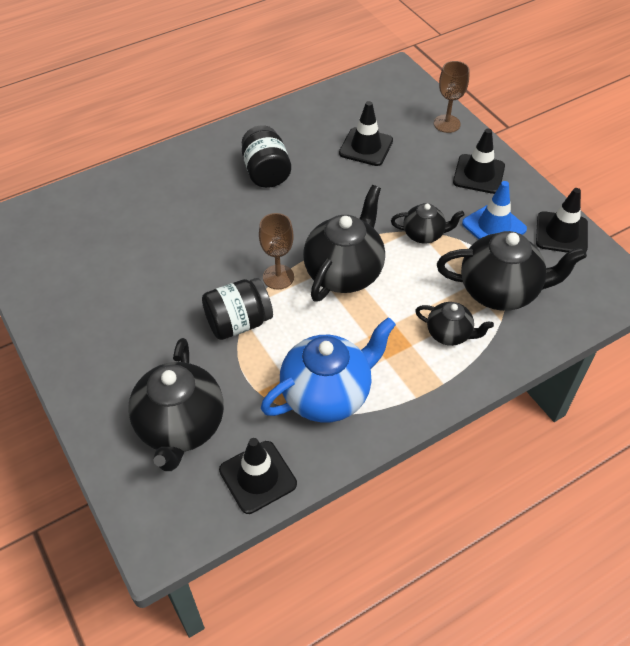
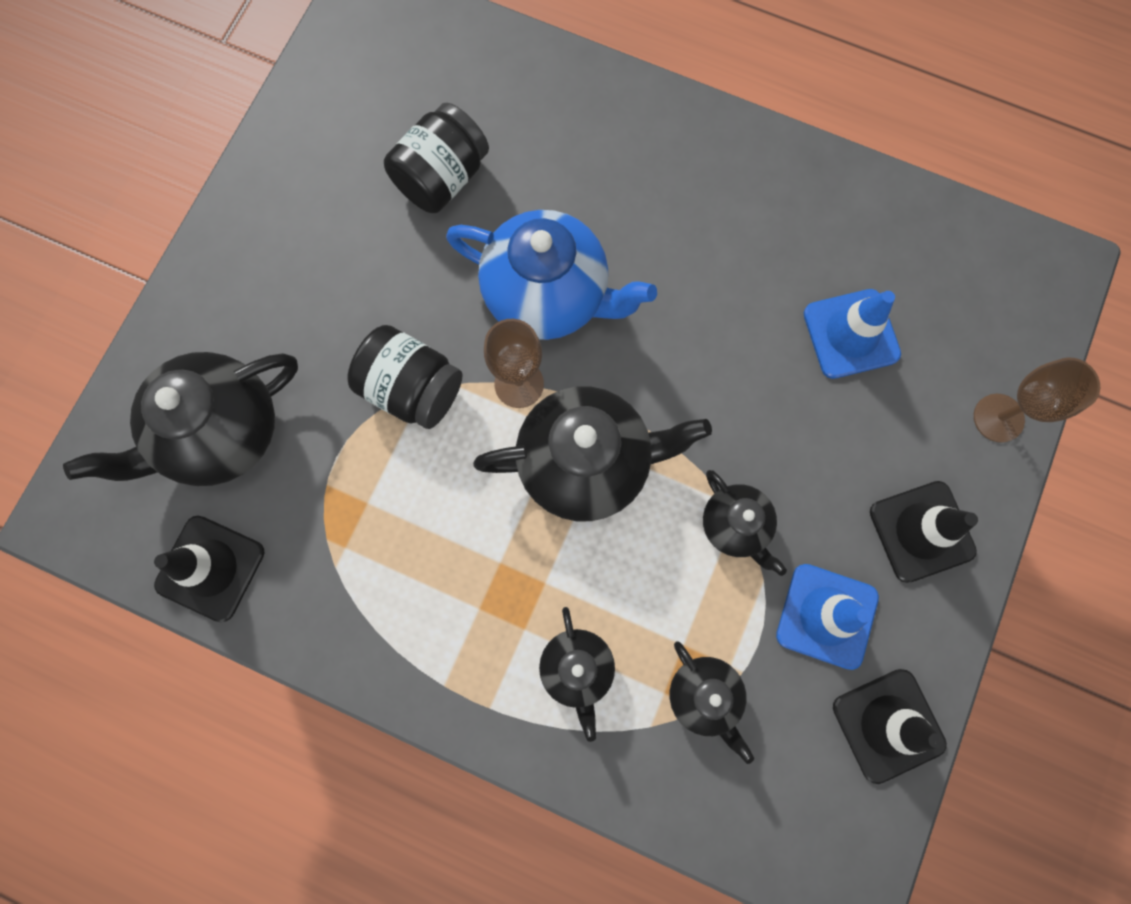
camera: 55 degrees right, 25 degrees up
black jar [242,125,291,188] -> black jar moved to [384,103,489,213]
blue teapot [261,317,396,422] -> blue teapot moved to [446,210,657,340]
black traffic cone [339,101,393,166] -> blue traffic cone [804,289,901,379]
black teapot [437,231,587,311] -> black teapot [670,641,754,764], size x0.54

